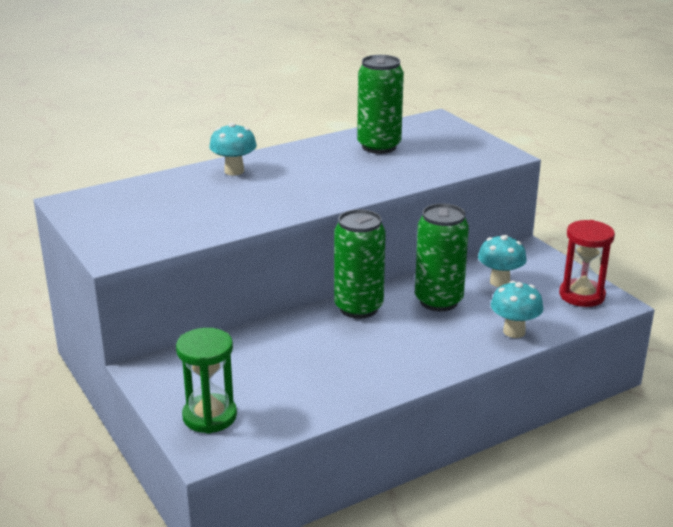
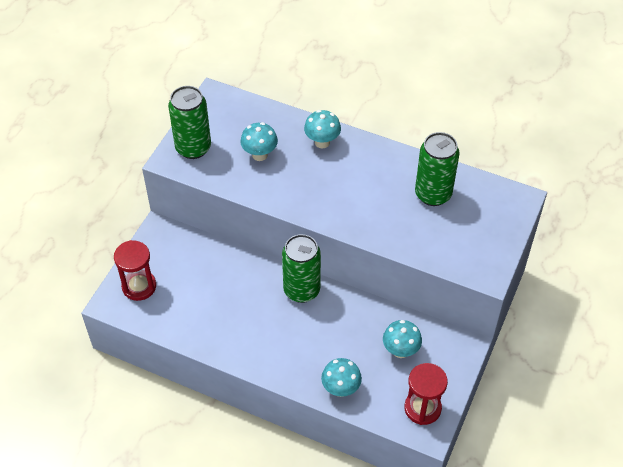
camera: 55 degrees right, 25 degrees up
green hourglass [176,328,237,434] -> red hourglass [114,240,156,301]
green can [415,203,469,311] -> green can moved to [168,86,211,159]
none -> turquoise mushroom [240,122,278,161]

